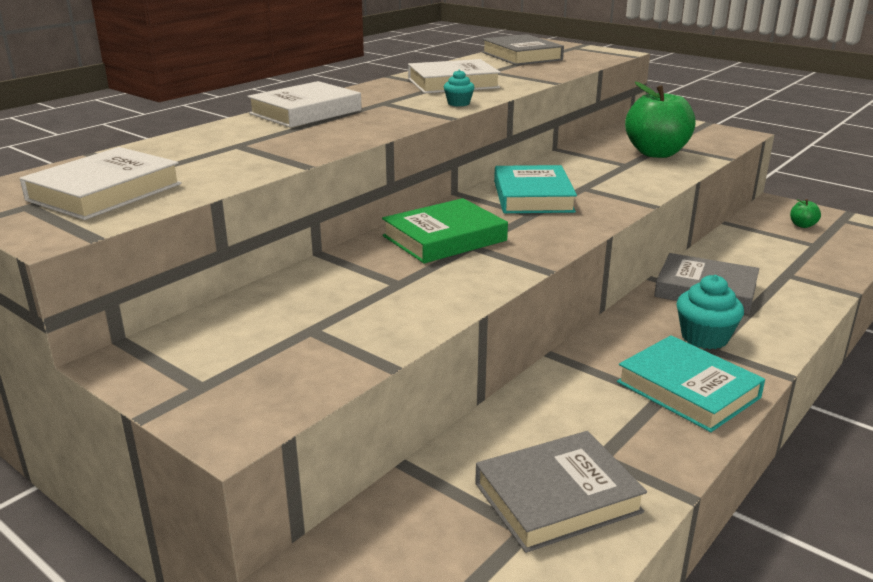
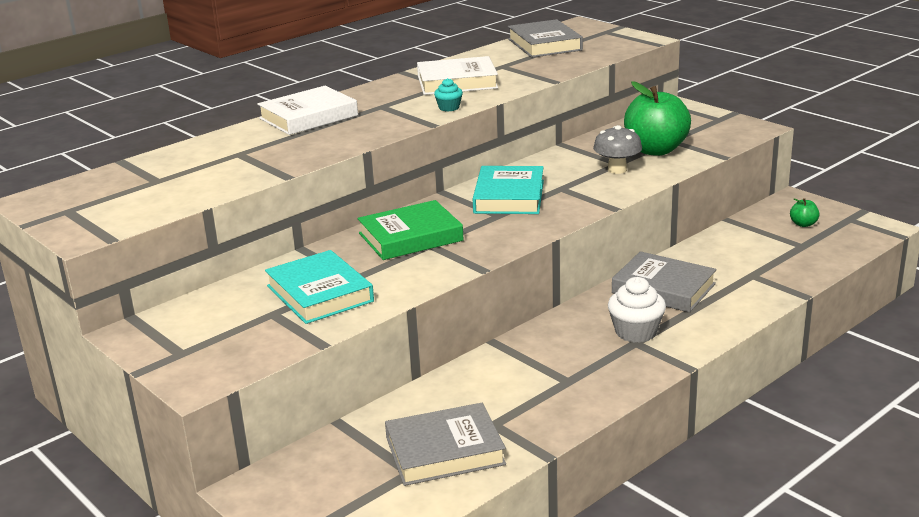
camera: 10 degrees right, 0 degrees up
white book [20,147,182,220] -> none
turquoise book [617,335,765,432] -> turquoise book moved to [265,250,374,324]
turquoise cupcake [677,275,744,349] -> white cupcake [608,277,666,343]
none -> grey mushroom [593,125,642,174]

